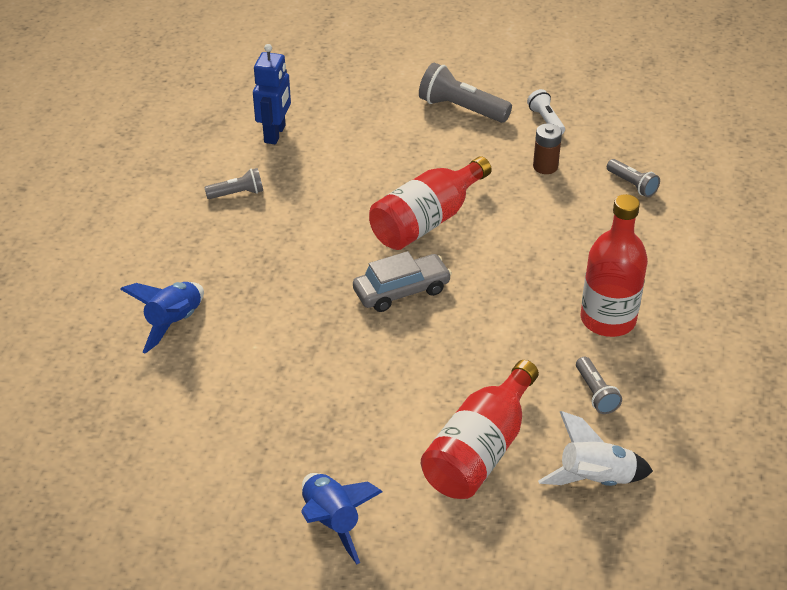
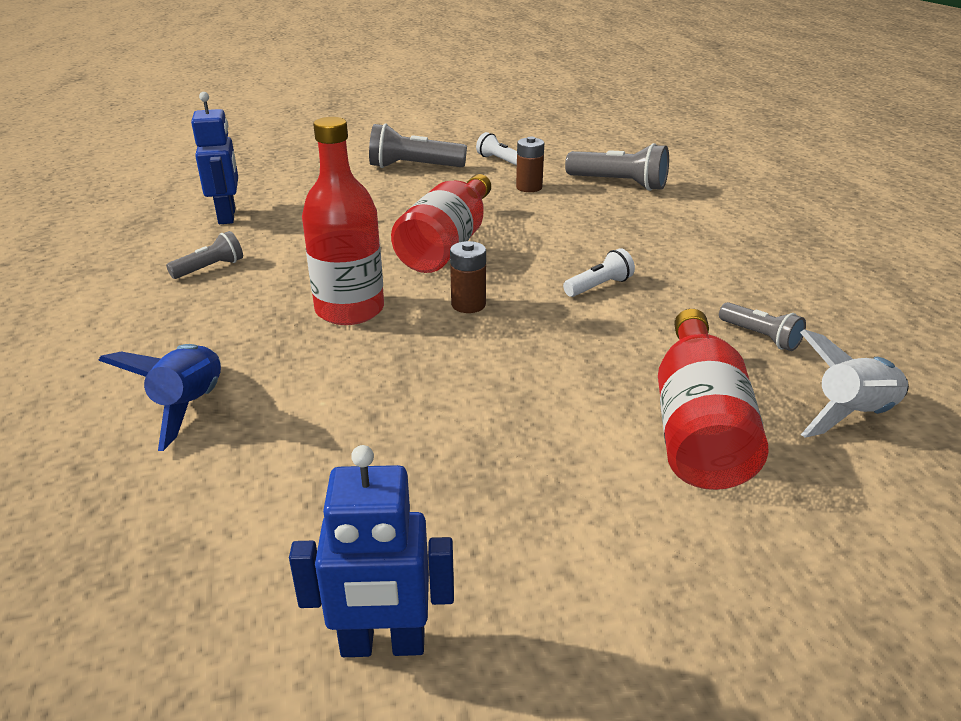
camera: 25 degrees left, 10 degrees down
blue rocket [301,473,383,564] -> none
grey car [353,251,452,312] -> brown battery [450,241,486,313]
red bottle [581,194,648,337] -> red bottle moved to [302,117,384,325]
grey flashlight [607,159,660,197] -> grey flashlight [565,143,669,191], size x1.73
none -> blue robot [289,445,454,657]
none -> white flashlight [563,248,635,297]

